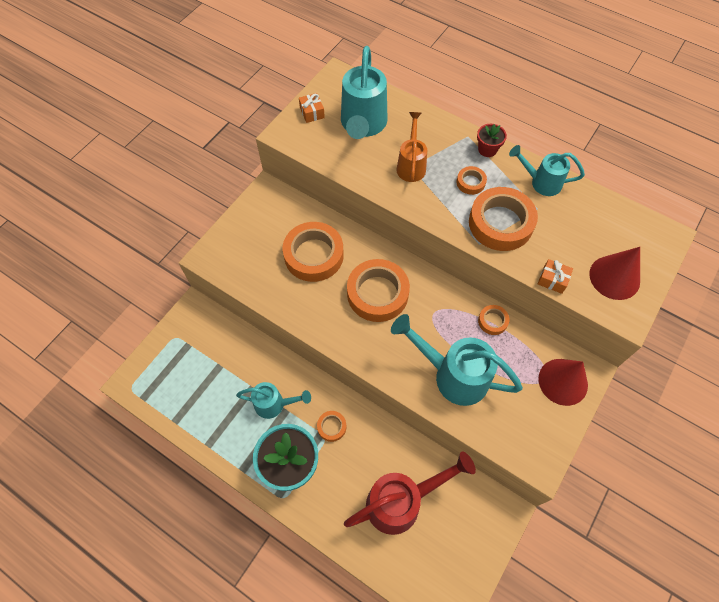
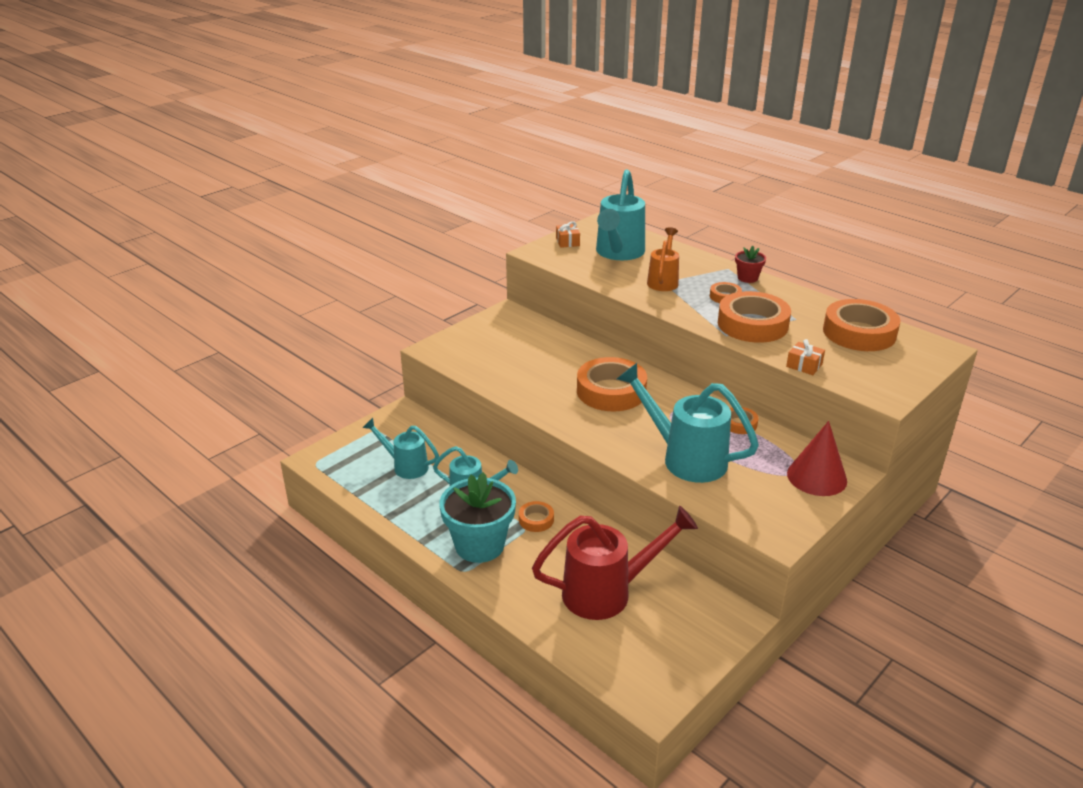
camera: 10 degrees right, 30 degrees down
orange tape [283,222,344,282] -> orange tape moved to [823,299,900,351]
turquoise watering can [509,145,585,196] -> turquoise watering can moved to [363,418,439,479]
red cone [589,247,640,300] -> none

